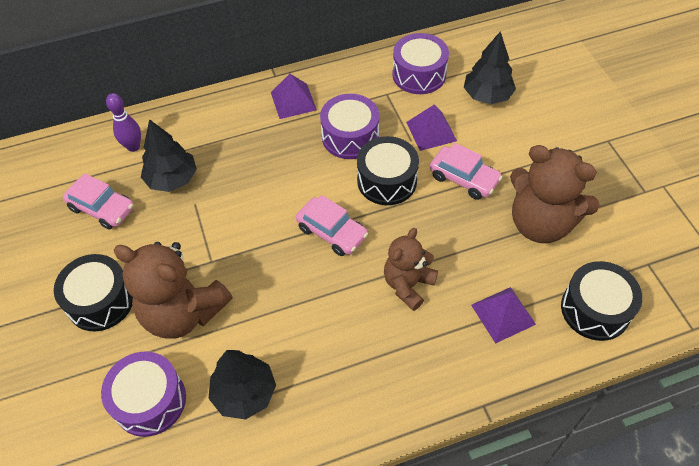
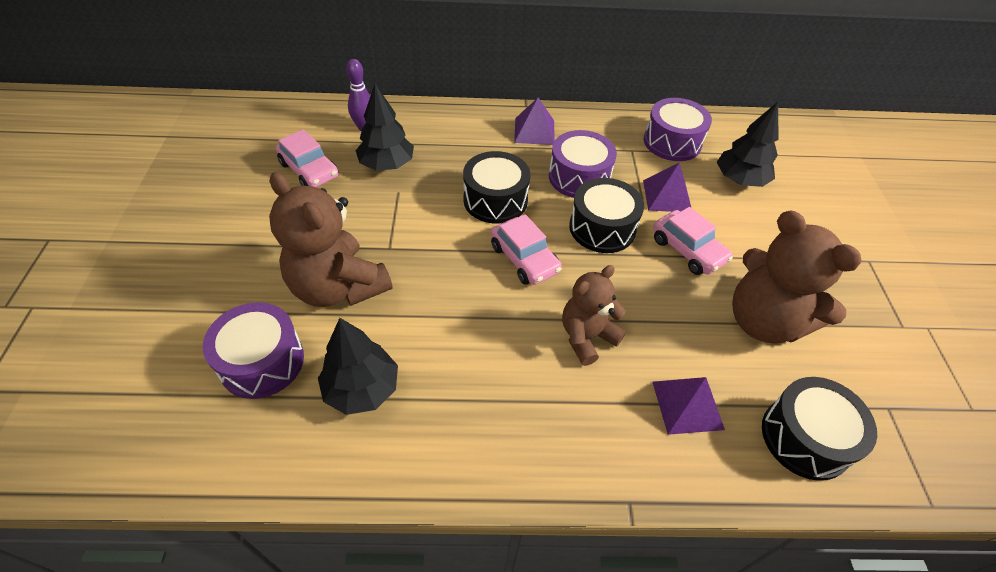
camera: 15 degrees right, 5 degrees down
black drum [54,254,133,331] -> black drum moved to [463,151,530,224]

